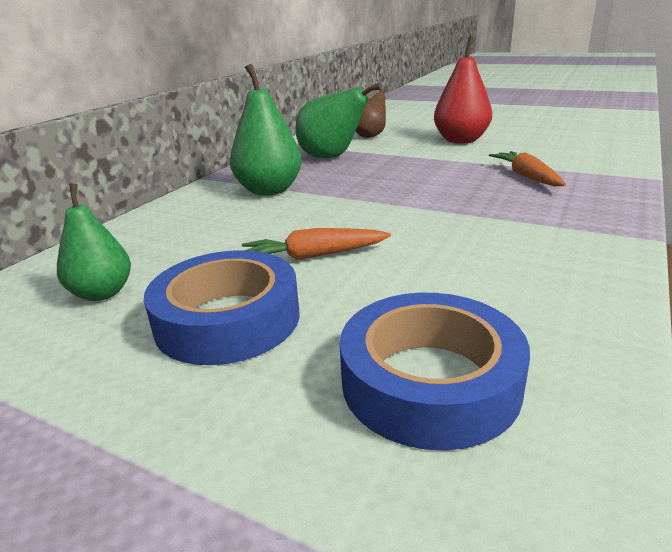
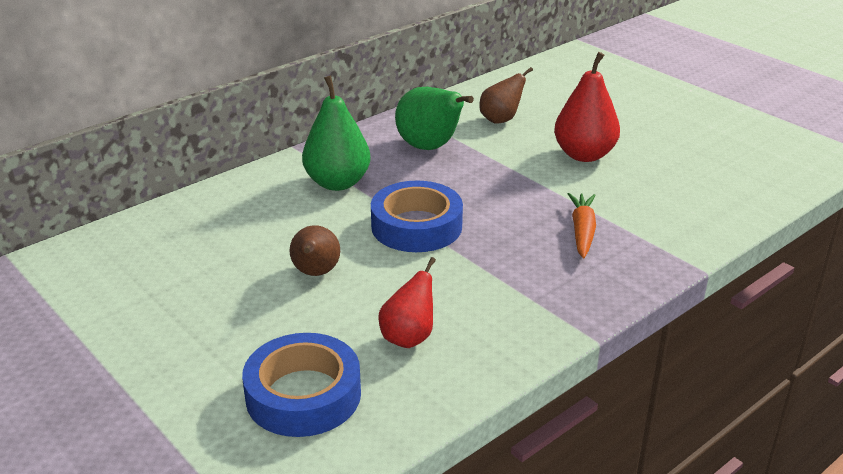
camera: 20 degrees right, 5 degrees up
green pear [57,184,131,301] -> none
blue tape [144,250,300,365] -> blue tape moved to [371,180,463,252]
orange carrot [242,228,391,260] -> brown pear [290,225,340,276]
none -> red pear [378,257,436,348]

